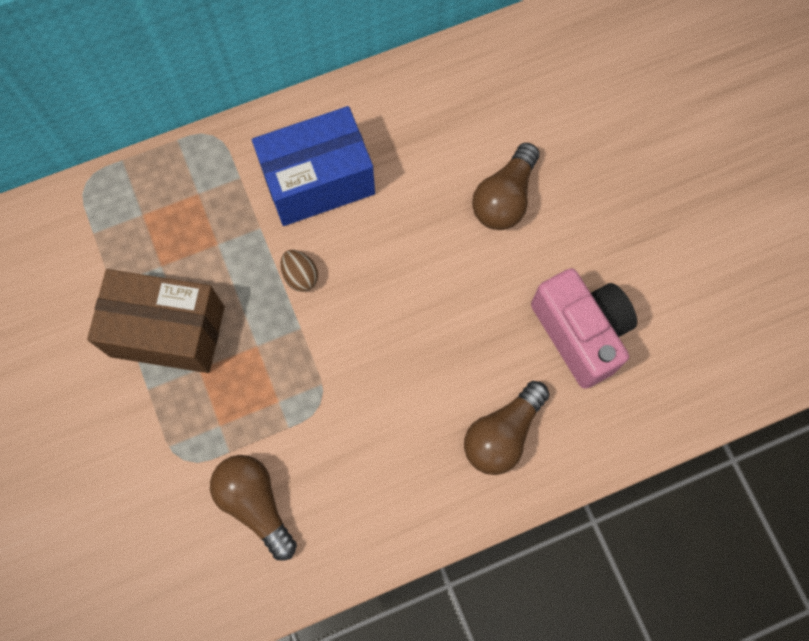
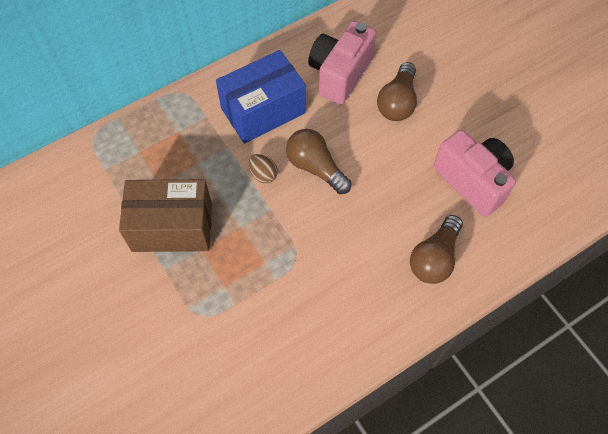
camera: 10 degrees left, 10 degrees down
brown light bulb [210,455,297,561] -> brown light bulb moved to [286,129,352,194]
none -> pink camera [308,21,376,105]

